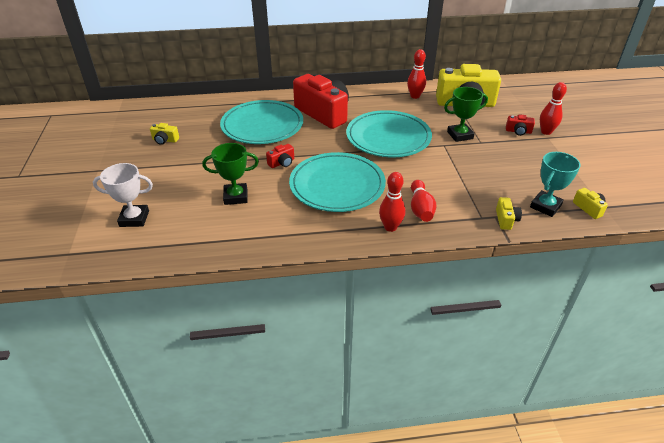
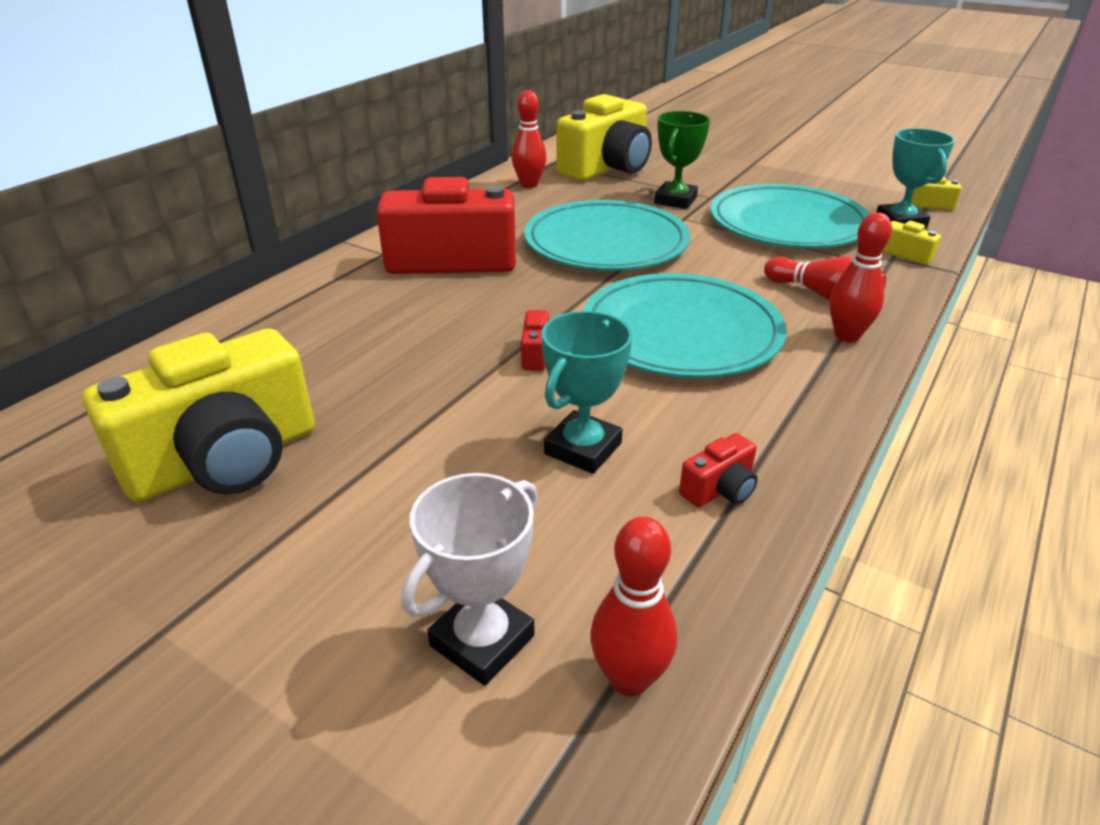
camera: 50 degrees left, 5 degrees down
yellow camera [150,123,179,145] -> yellow camera [82,328,315,502], size x2.46
green trophy [202,143,259,205] -> turquoise trophy [542,311,632,474]
turquoise plate [220,100,303,144] -> turquoise plate moved to [710,184,870,248]
red camera [506,114,535,136] -> red camera moved to [679,433,758,507]
red bowling pin [540,82,567,135] -> red bowling pin moved to [590,517,677,696]

